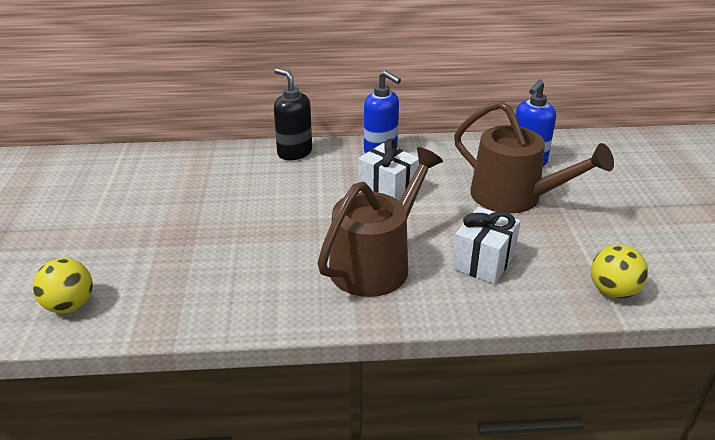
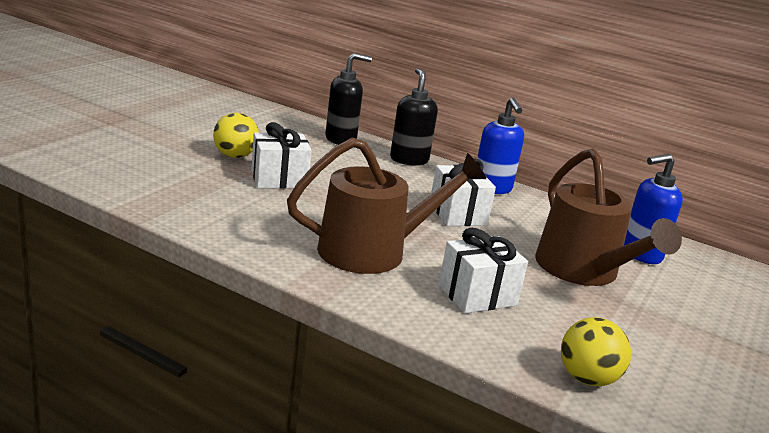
camera: 30 degrees right, 10 degrees down
yellow ball [33,258,93,313] -> yellow ball moved to [213,113,259,158]
none -> white gift [251,122,312,188]
none -> black soap dispenser [325,53,372,145]

